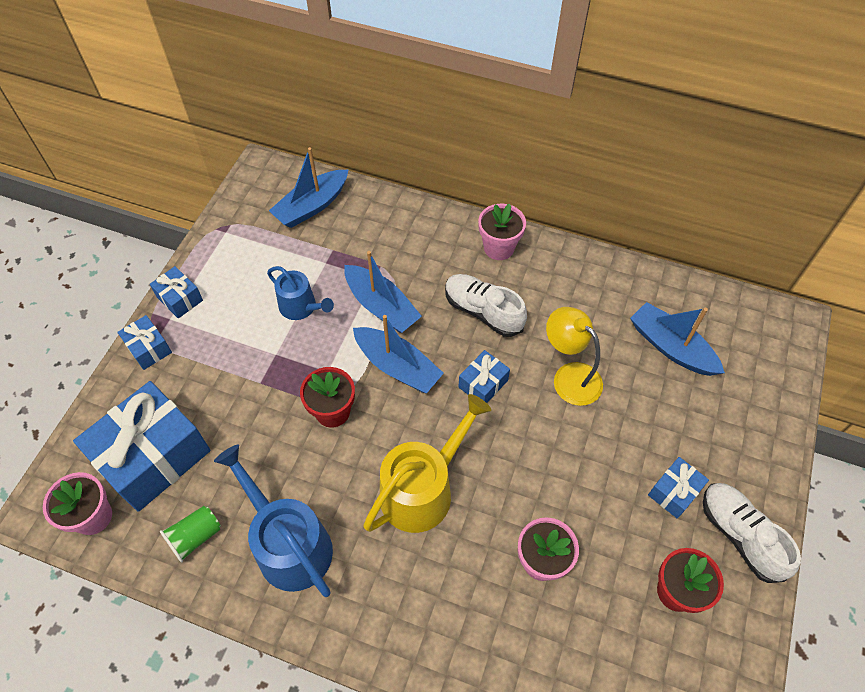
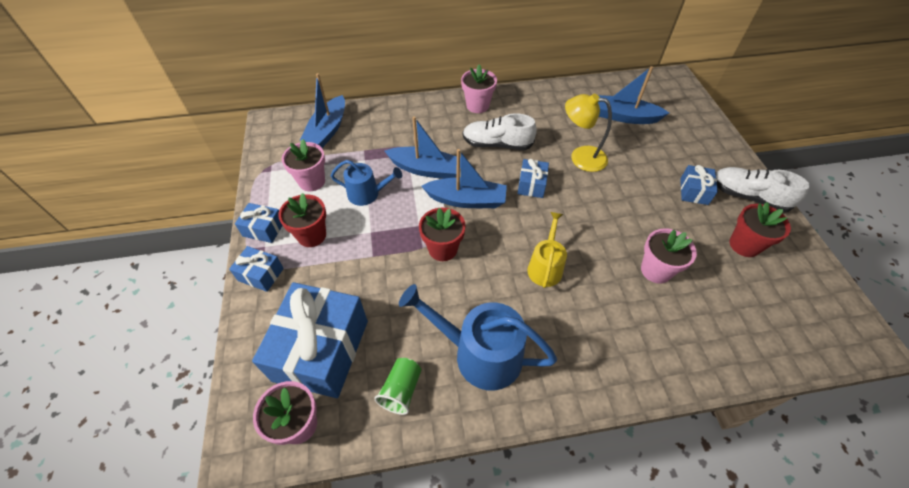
camera: 30 degrees left, 5 degrees down
yellow watering can [363,394,491,533] -> yellow watering can [527,212,567,288], size x0.60
none -> red flower pot [278,193,326,247]
none -> pink flower pot [282,139,325,191]

